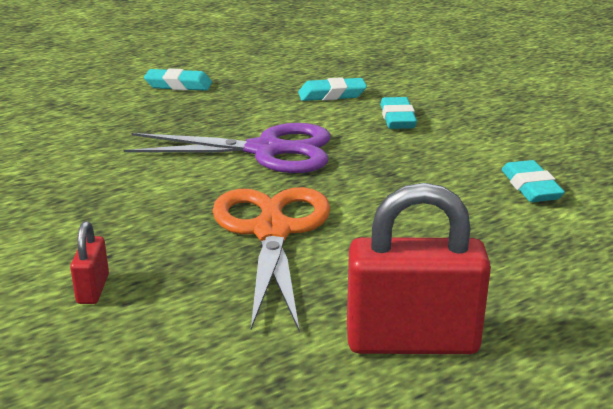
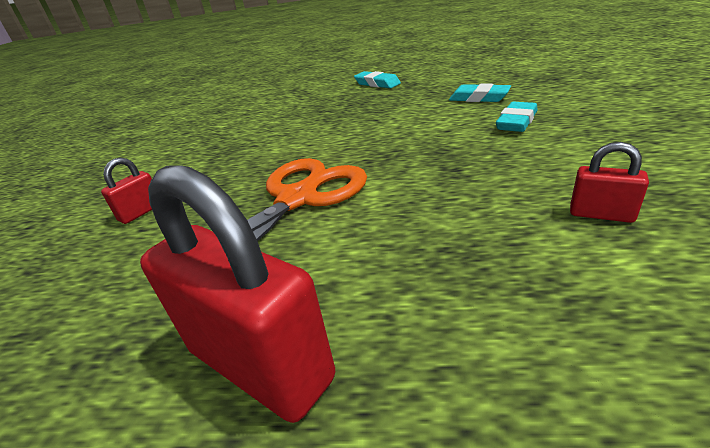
camera: 40 degrees right, 5 degrees up
purple scissors [124,123,331,173] -> none
turquoise eraser [501,160,565,202] -> red padlock [570,142,649,223]

